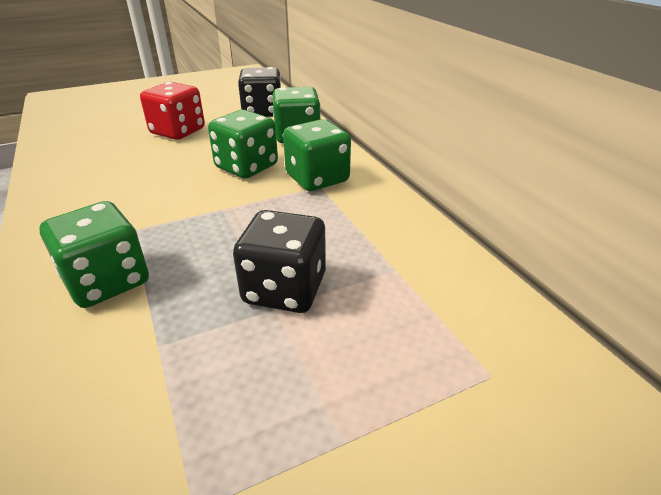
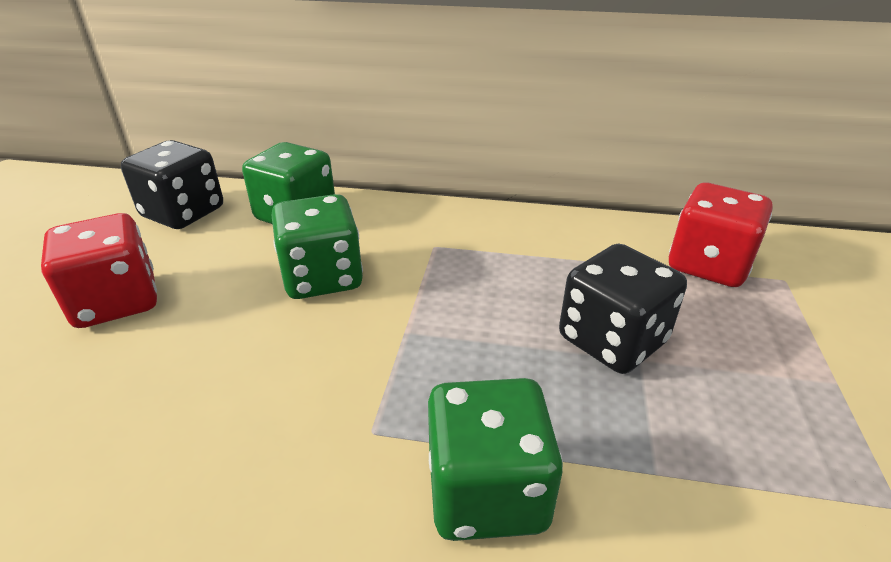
camera: 55 degrees left, 0 degrees up
green dice [283,119,351,191] -> none
none -> red dice [669,183,773,287]

